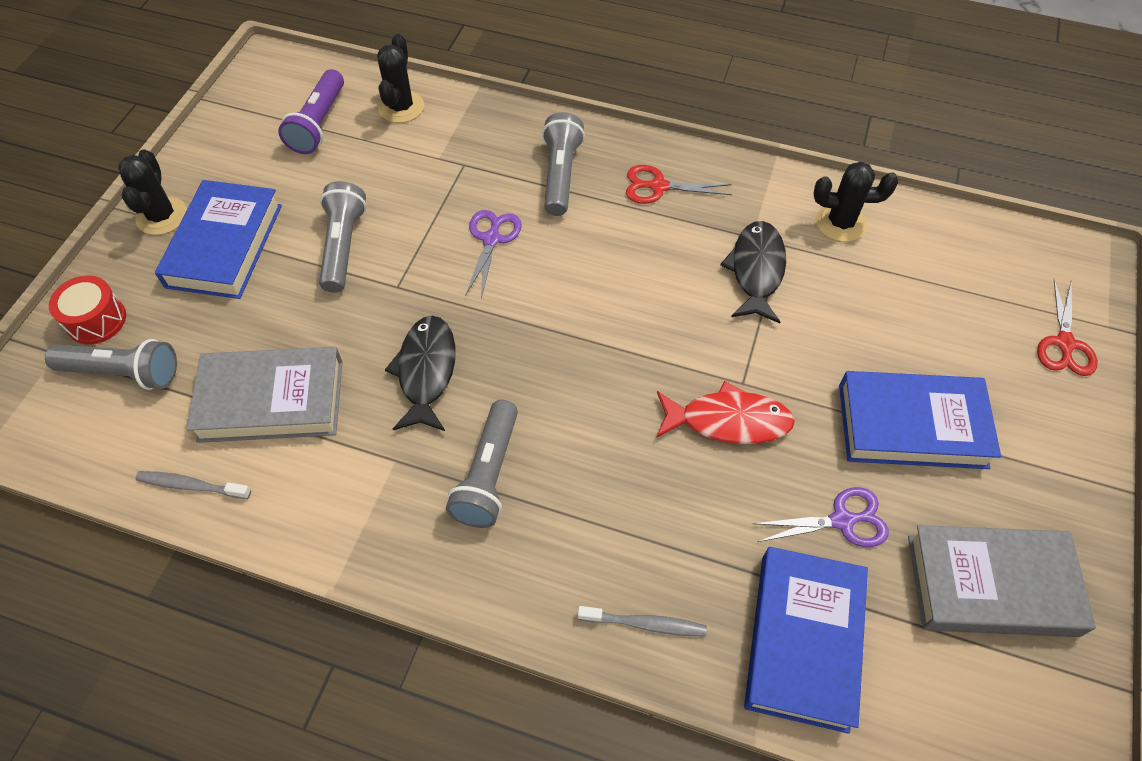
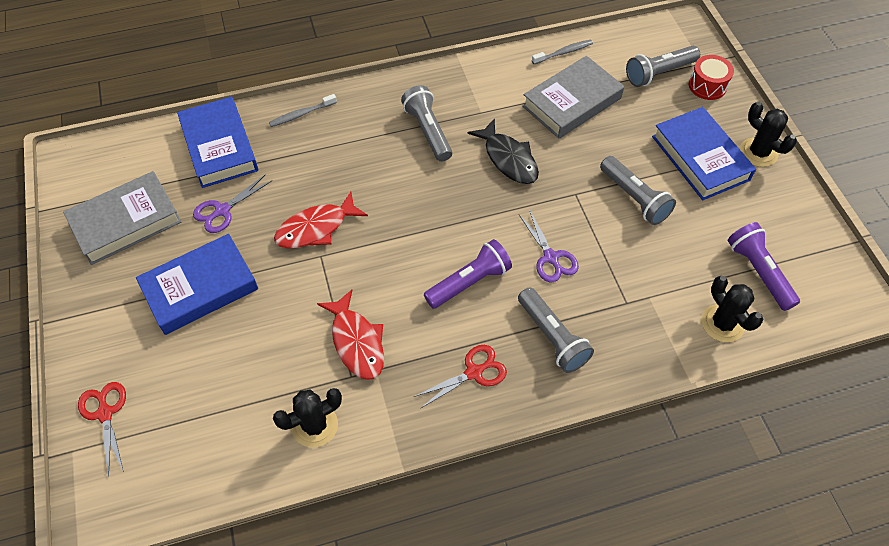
camera: 145 degrees right, 0 degrees up
black fish [720,221,786,323] -> red fish [317,290,384,380]
none -> purple flashlight [424,239,512,309]

